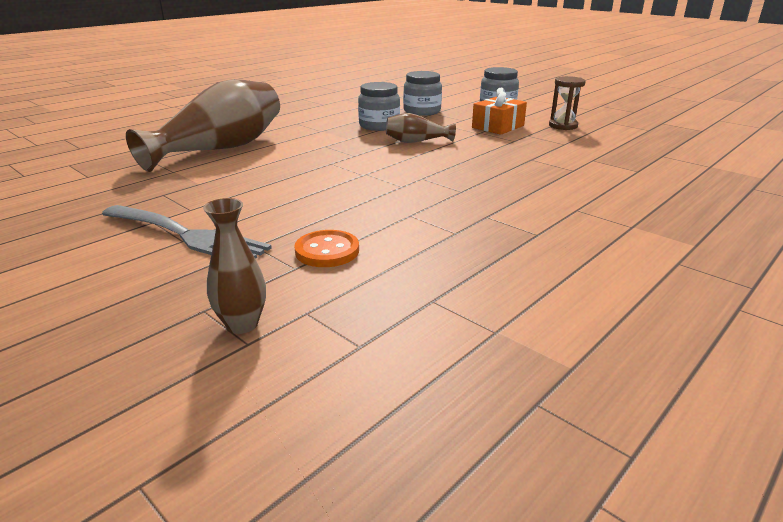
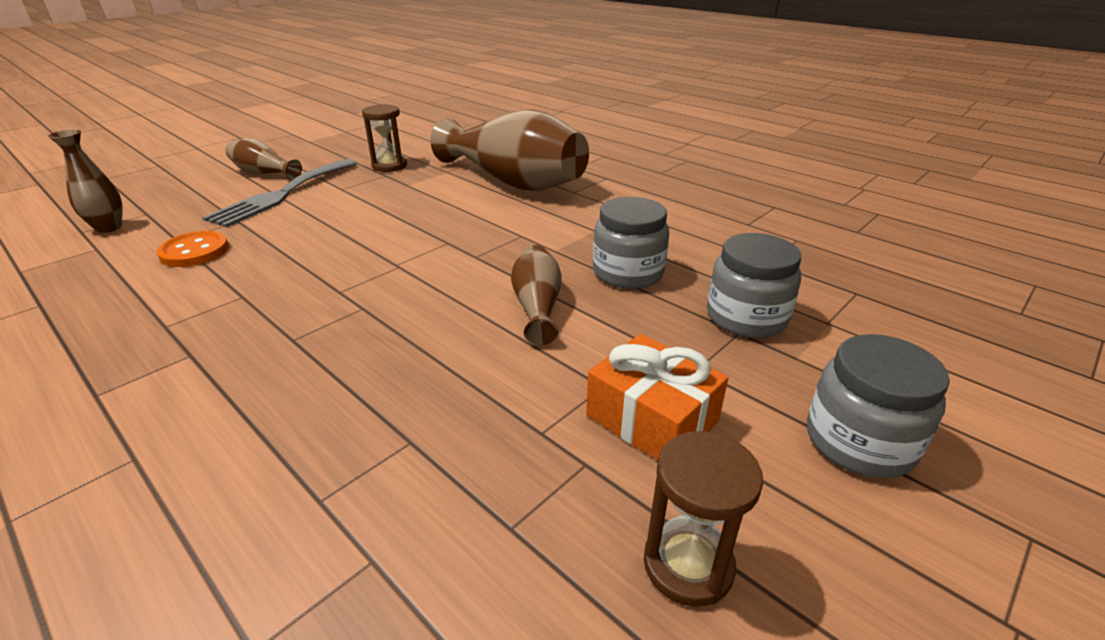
camera: 90 degrees right, 5 degrees up
none -> brown vase [225,138,302,181]
none -> brown hourglass [362,104,407,172]

